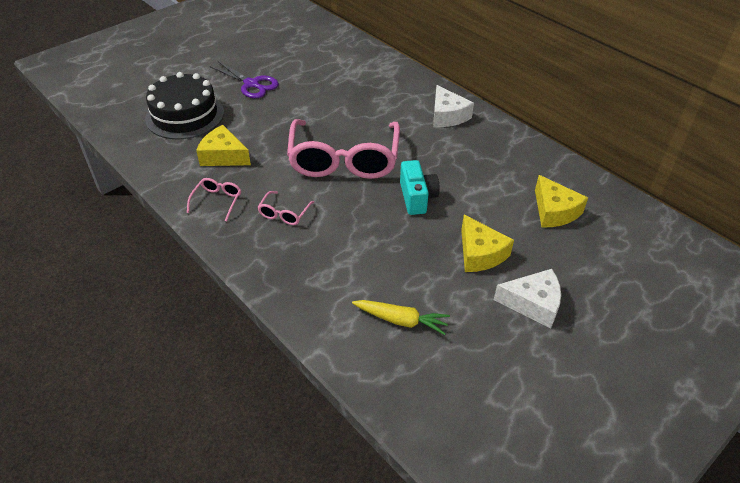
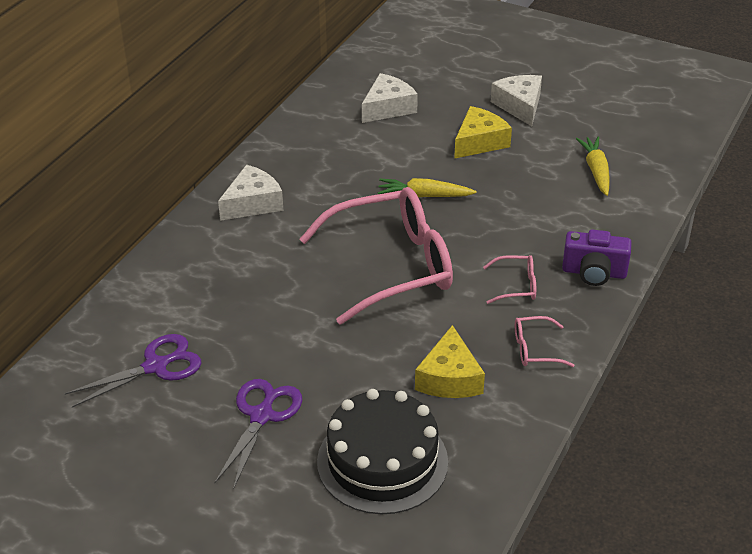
camera: 110 degrees left, 5 degrees down
turquoise camera [400,160,440,215] -> yellow carrot [378,178,476,197]
yellow cheese [535,175,588,228] -> white cheese [362,73,418,123]
none -> purple scissors [64,334,202,408]
none -> purple camera [562,229,632,286]

